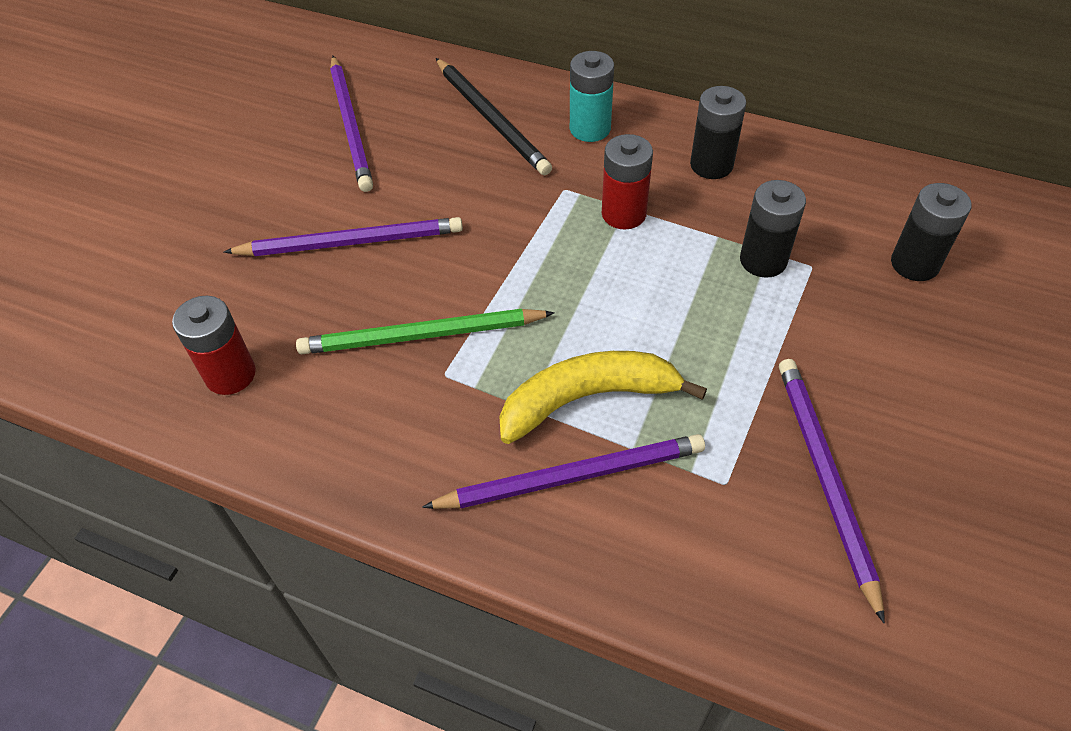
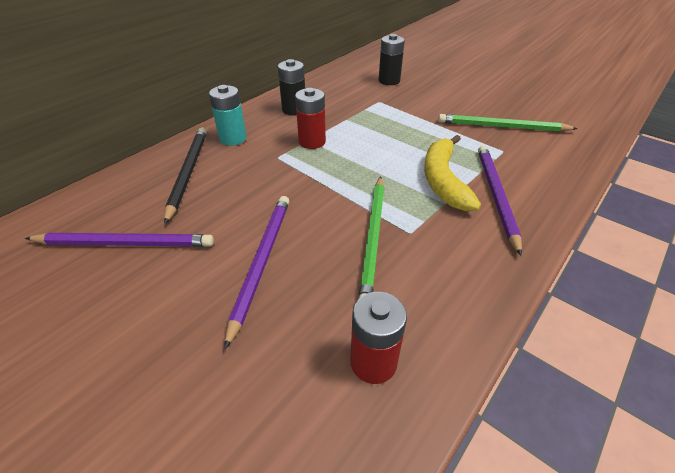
camera: 75 degrees left, 10 degrees down
black pencil [436,58,552,175] -> black pencil turned 75 degrees counterclockwise [164,128,207,224]
black battery [740,180,806,278] -> none
purple pencil [779,359,885,623] -> green pencil [438,114,578,132]

